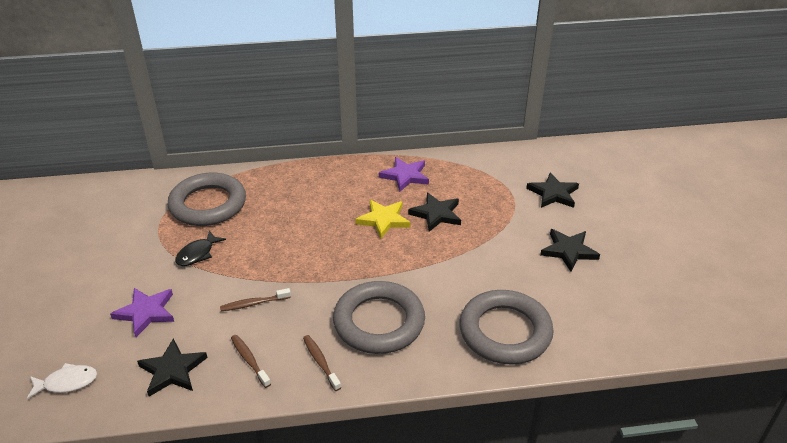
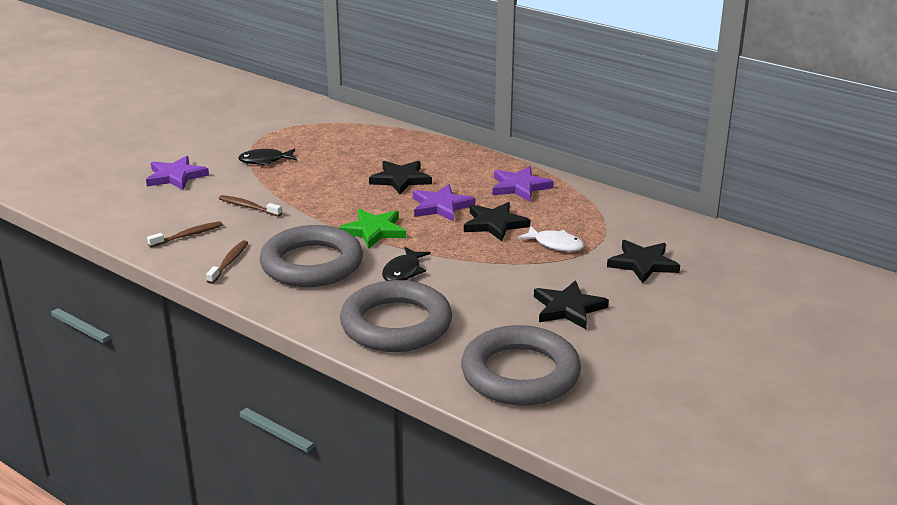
camera: 45 degrees right, 10 degrees down
white fish [27,363,97,399] -> white fish moved to [518,226,584,252]
black star [137,339,207,397] -> black star moved to [369,161,432,194]
grey ring [168,173,246,226] -> grey ring moved to [461,325,581,405]
brown toothbrush [231,335,271,388] -> brown toothbrush turned 45 degrees clockwise [147,221,223,247]
yellow star [355,200,411,238] -> purple star [413,184,475,222]
none -> green star [338,209,406,249]
none -> black fish [382,247,431,281]

